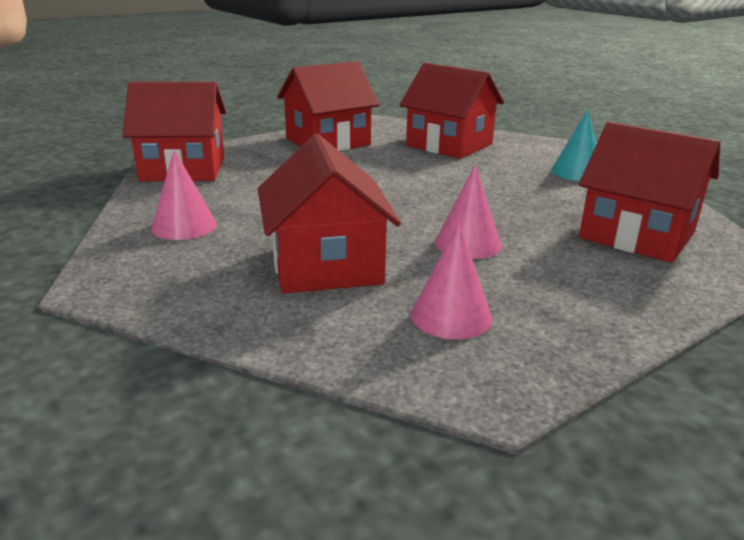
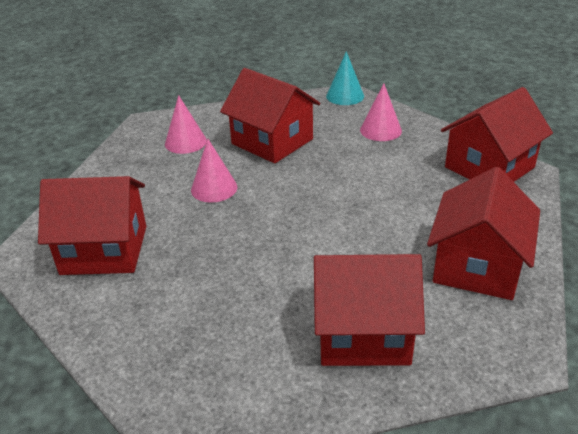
camera: 145 degrees right, 10 degrees up
turquoise cone [551,110,596,181] -> turquoise cone moved to [326,51,364,105]

